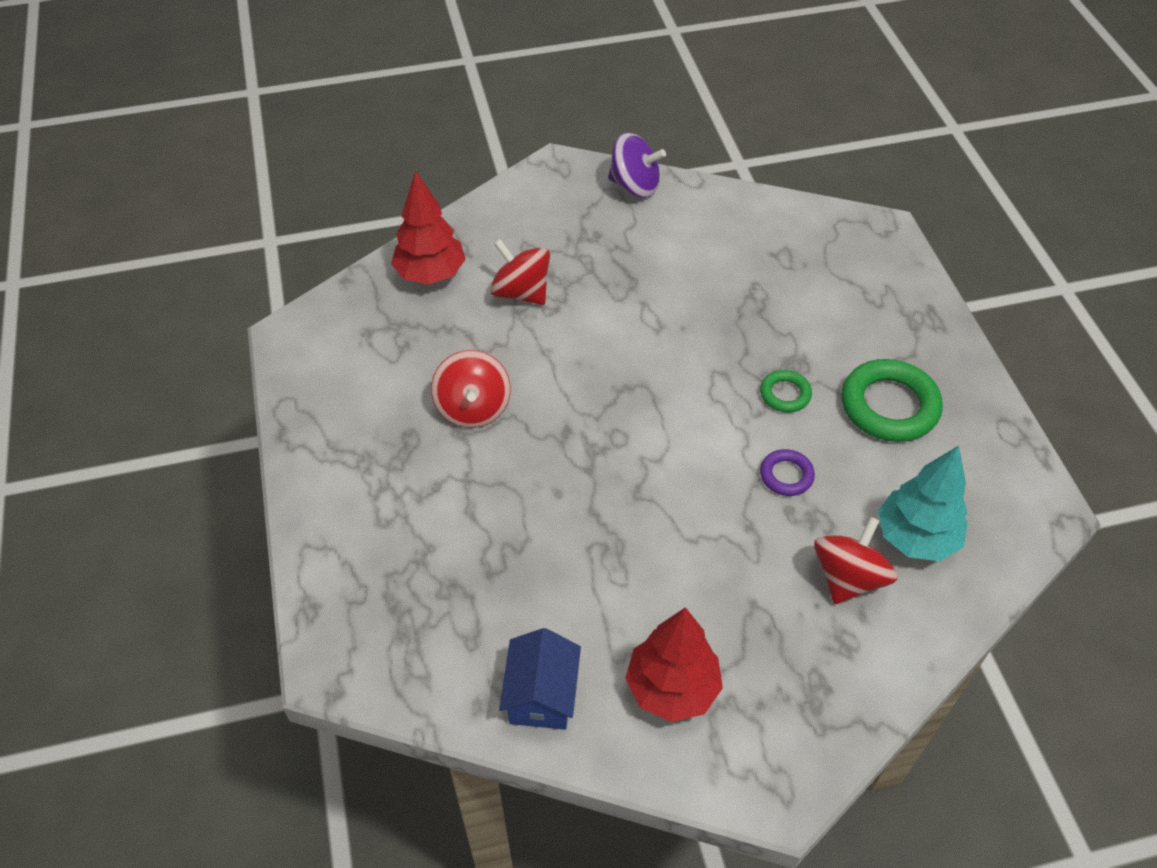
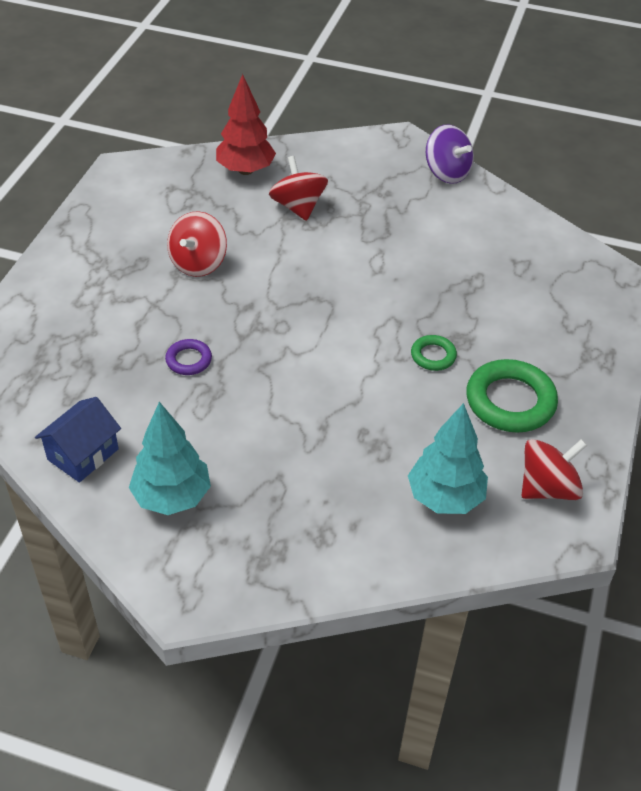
camera: 30 degrees right, 5 degrees down
red tree [625,607,723,722] -> turquoise tree [129,402,211,515]
purple ring [760,449,815,496] -> purple ring moved to [165,339,212,375]
red spinning top [814,517,897,604] -> red spinning top moved to [522,439,587,500]

